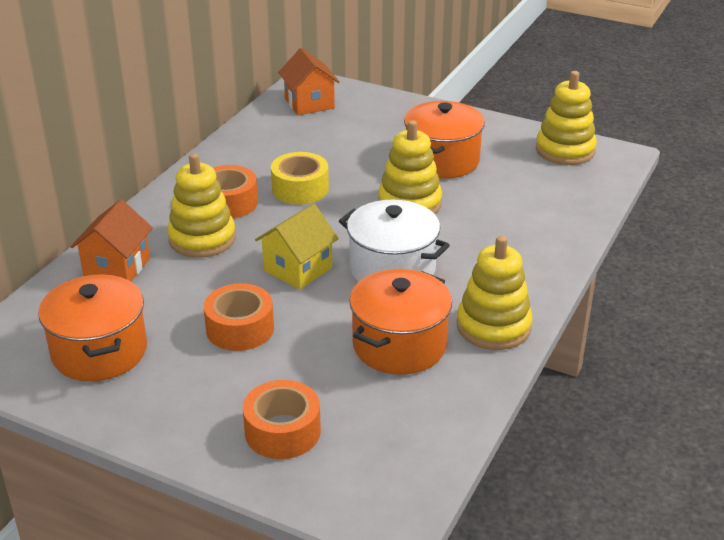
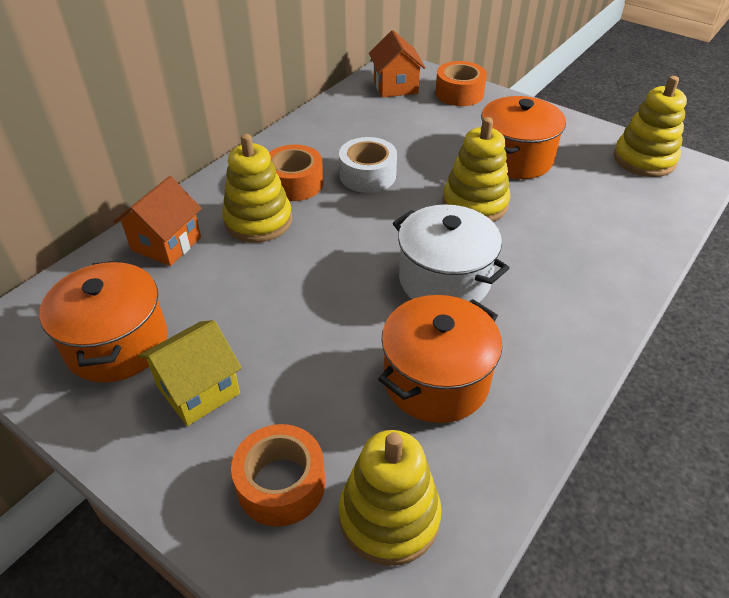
camera: 10 degrees right, 10 degrees up
orange tape [204,283,274,351] -> orange tape moved to [435,61,487,106]
yellow house [255,204,339,290] -> yellow house moved to [139,320,242,426]
yellow tape [271,152,329,204] -> white tape [339,137,397,193]
yellow stacking toy [457,236,533,350] -> yellow stacking toy moved to [339,430,442,566]

